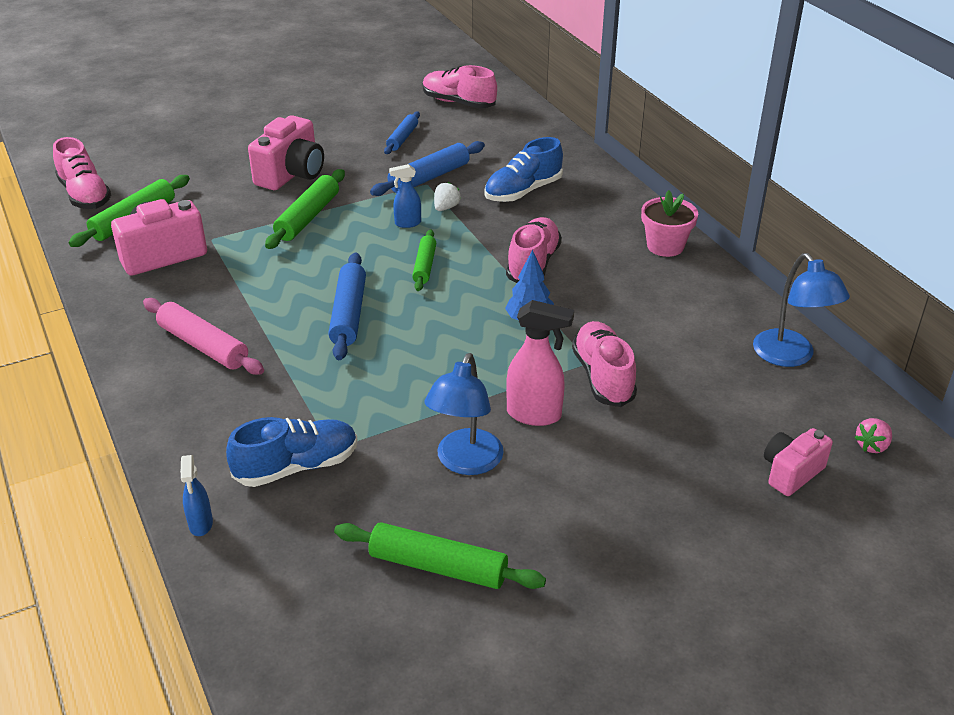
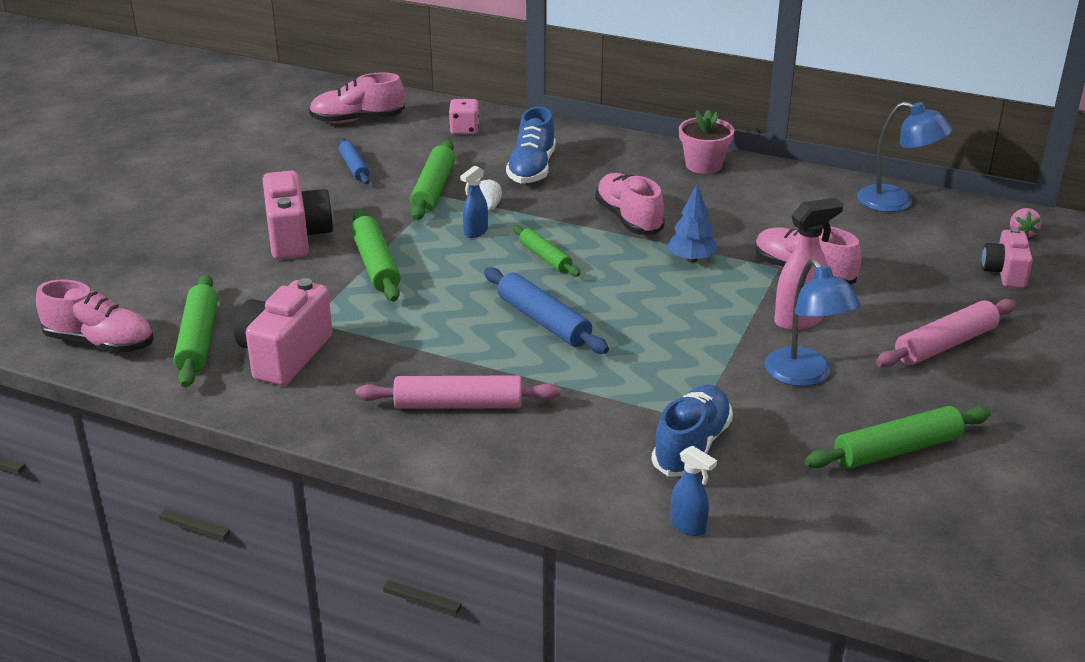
camera: 40 degrees left, 5 degrees down
blue rolling pin [370,141,485,196] -> green rolling pin [410,140,455,220]
none -> pink dice [449,99,479,134]
none -> pink rolling pin [876,299,1016,368]

